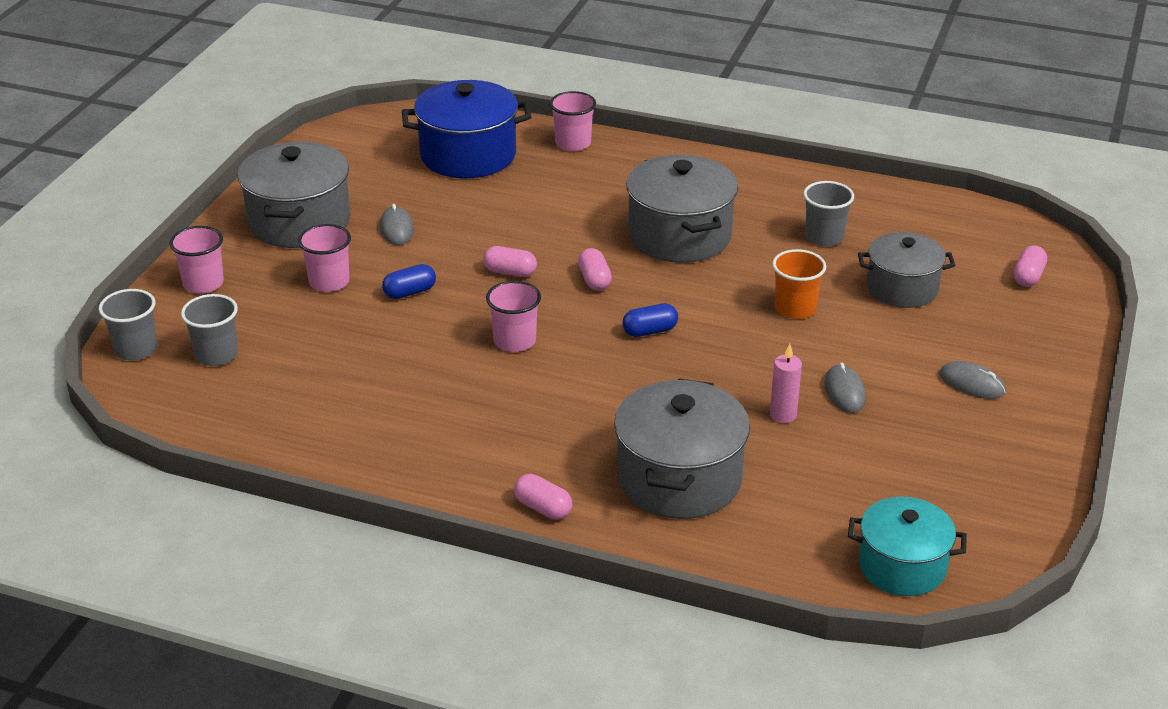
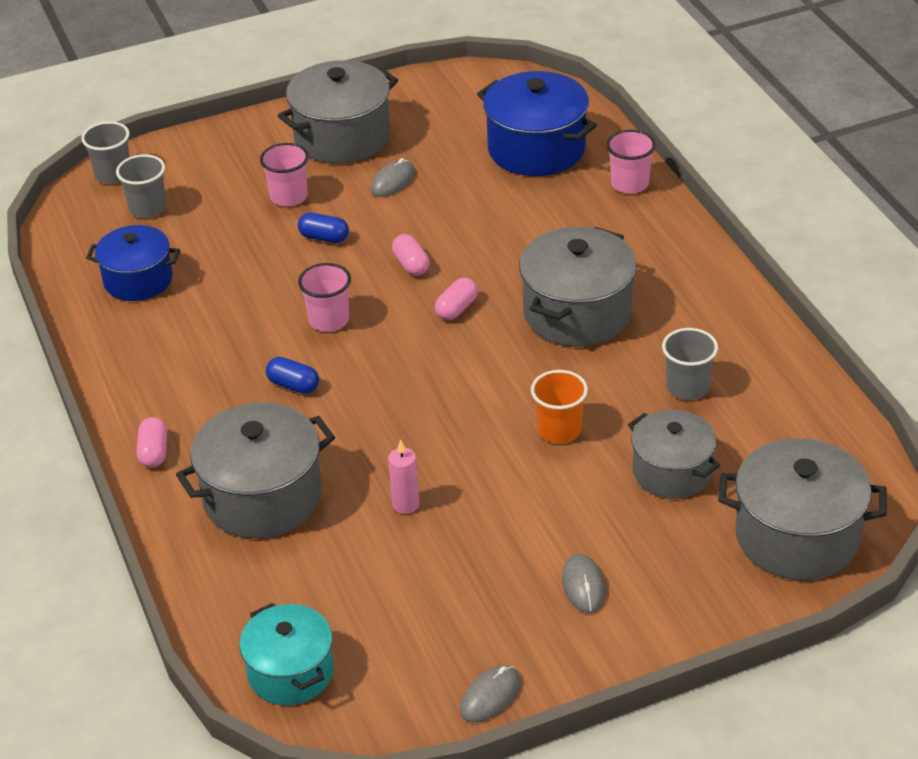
camera: 50 degrees right, 5 degrees up
pink cup [170,226,224,294] -> none
blue capsule [622,303,678,337] -> blue capsule moved to [266,357,319,394]
grey mouse [824,362,866,413] -> grey mouse moved to [460,665,520,723]
pink capsule [1013,245,1047,287] -> grey pot [718,438,887,580]
none -> blue pot [86,225,180,301]

